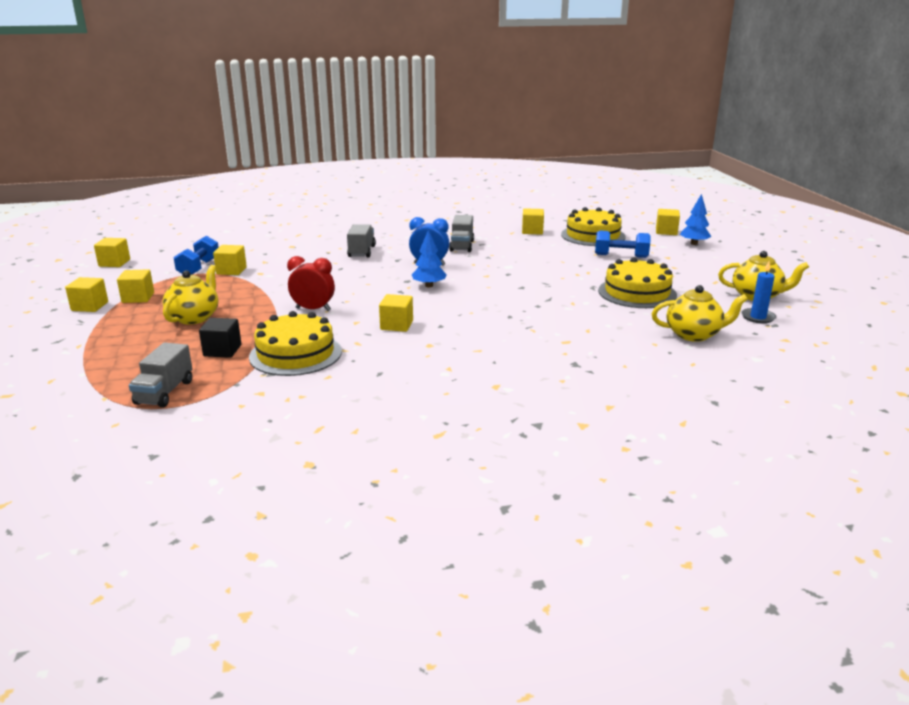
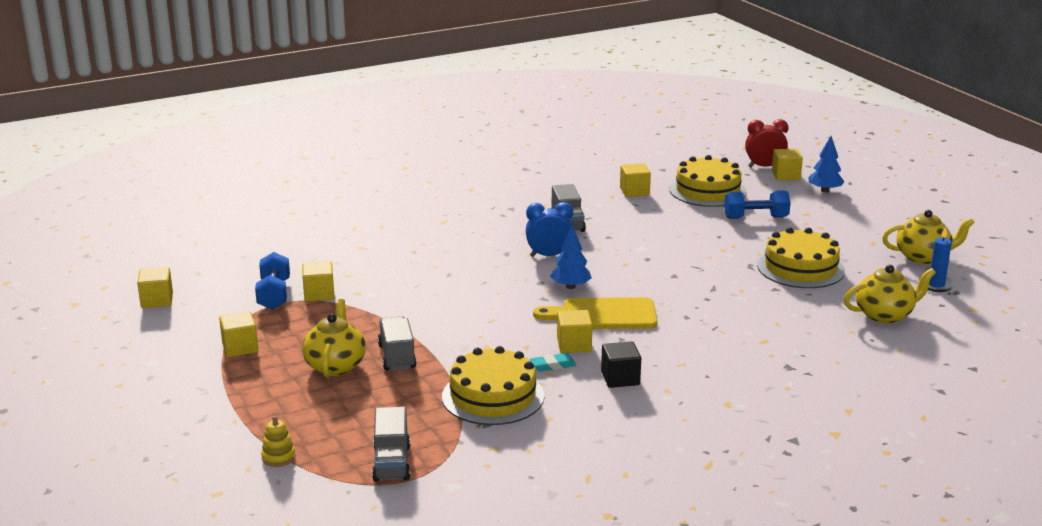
camera: 15 degrees left, 0 degrees up
yellow cube [65,277,108,312] -> none
black cube [199,318,241,358] -> black cube moved to [601,341,641,388]
red clock [287,256,335,311] -> red clock moved to [745,119,789,168]
grey truck [347,224,376,257] -> grey truck moved to [378,316,416,371]
none -> yellow stacking toy [261,416,296,467]
none -> turquoise eraser [530,353,577,371]
none -> yellow cutting board [533,298,657,329]

